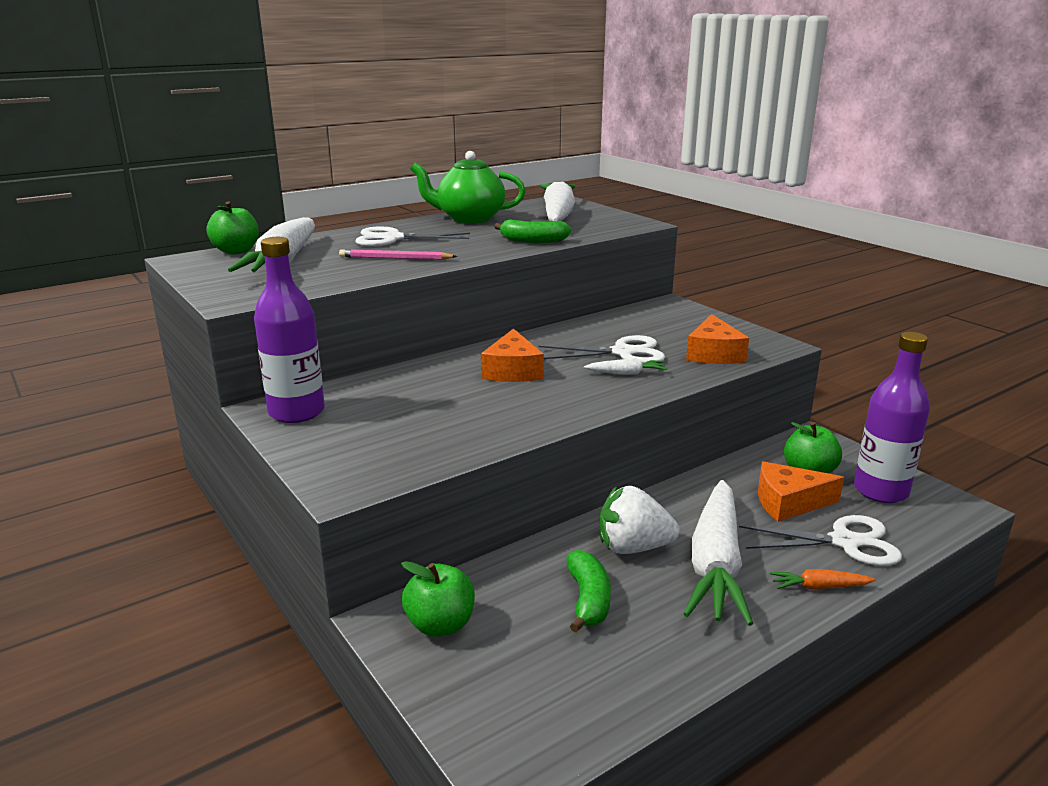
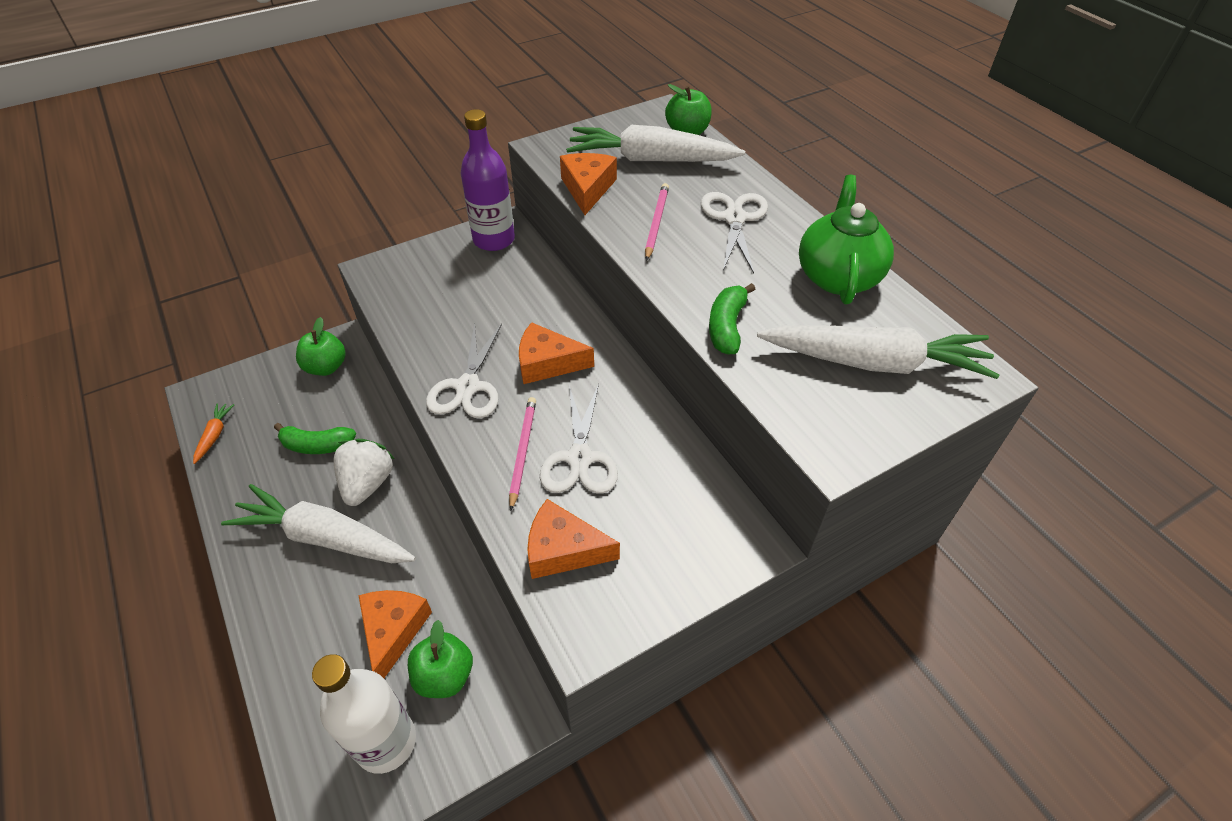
camera: 95 degrees right, 25 degrees up
white carrot [584,358,667,375] -> pink pencil [509,397,536,511]
white scissors [739,515,902,566] -> white scissors moved to [426,323,502,418]
orange carrot [770,569,875,590] -> orange carrot moved to [193,403,234,464]
purple bottle [854,332,930,503] -> white bottle [312,654,416,774]
none -> orange cheese [560,153,617,215]

